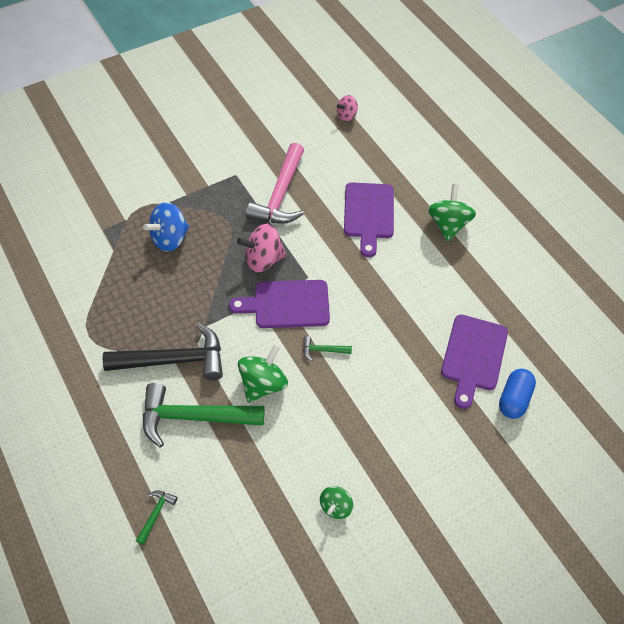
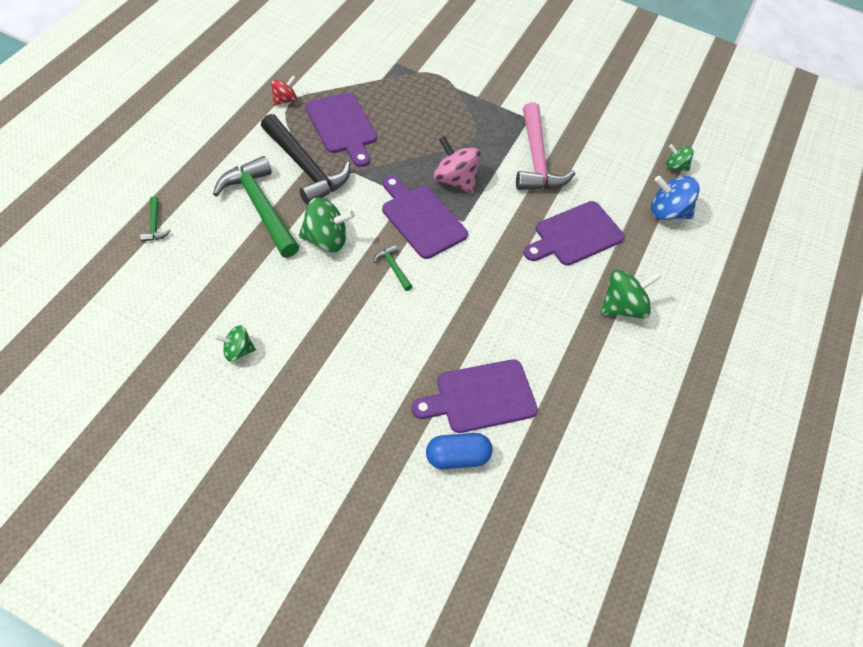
camera: 50 degrees right, 0 degrees up
green hammer [136,491,178,545] -> green hammer turned 90 degrees clockwise [140,196,171,242]
blue spinning top [143,202,189,252] -> blue spinning top moved to [651,176,699,220]
pink hammer [246,143,304,223] -> pink hammer turned 75 degrees counterclockwise [516,102,575,190]
pink spinning top [337,95,358,121] -> green spinning top [666,144,694,171]
none -> red spinning top [271,76,297,106]
none -> purple cutting board [305,92,377,167]

